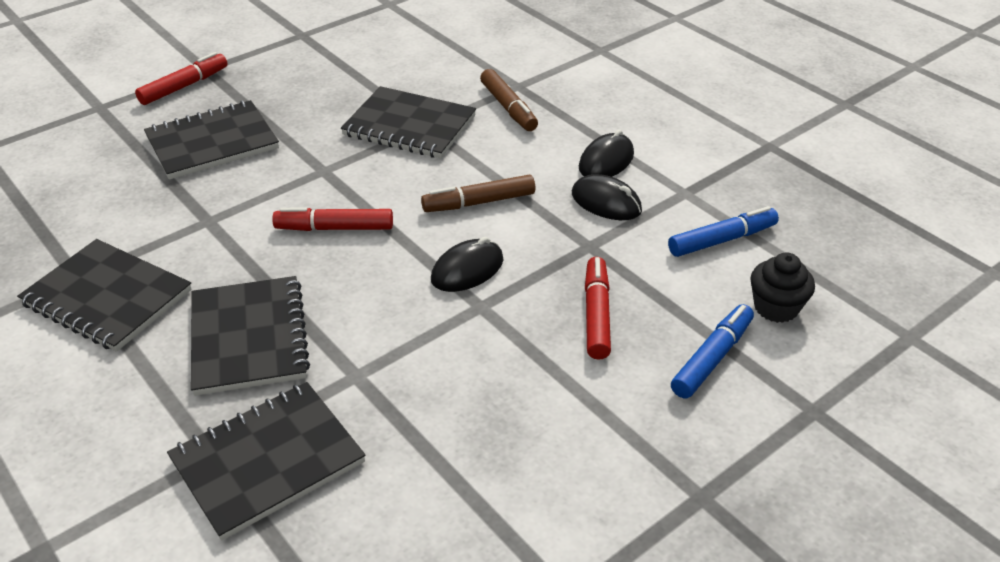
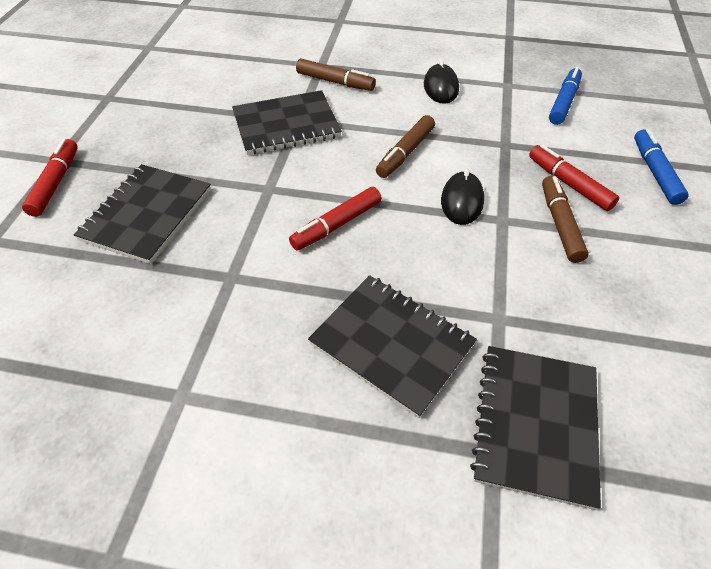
camera: 40 degrees left, 10 degrees up
black notebook [17,239,192,352] -> none
black mouse [572,174,642,220] -> none
black cupcake [750,253,815,323] -> none
none -> brown marker [542,176,589,263]

